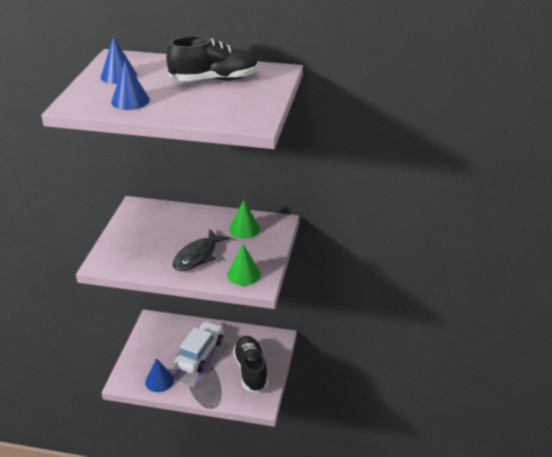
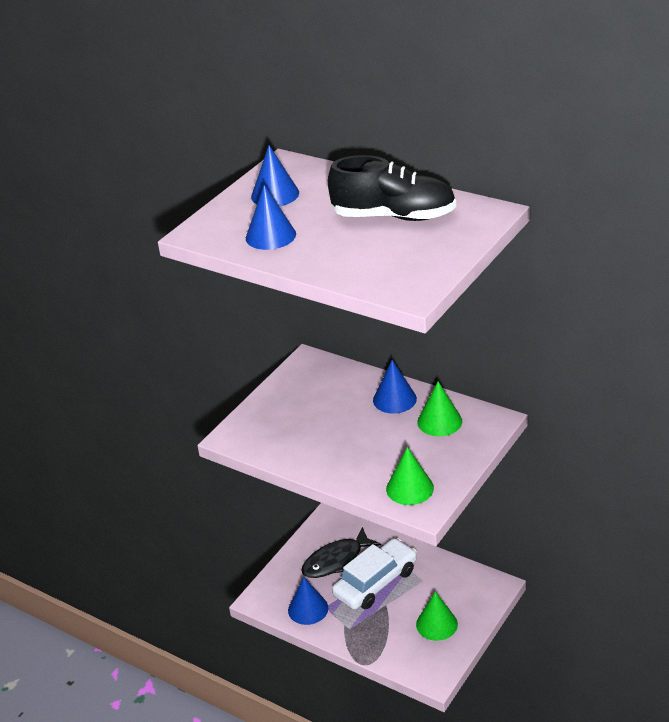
camera: 25 degrees right, 0 degrees up
black fish [173,229,230,271] -> black fish moved to [301,527,381,578]
black shoe [233,336,268,393] -> green cone [416,592,458,641]
none -> blue cone [373,360,417,414]

